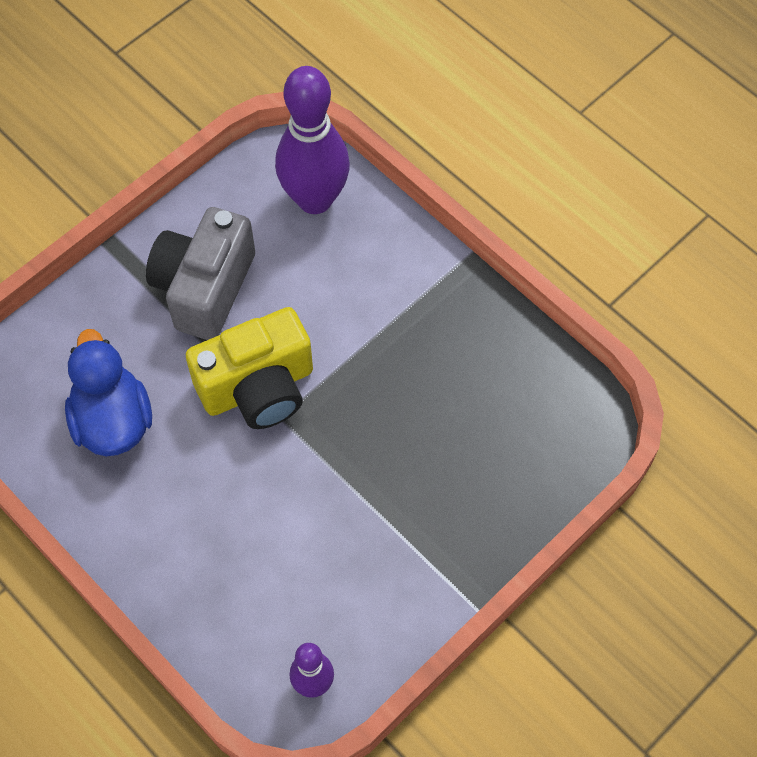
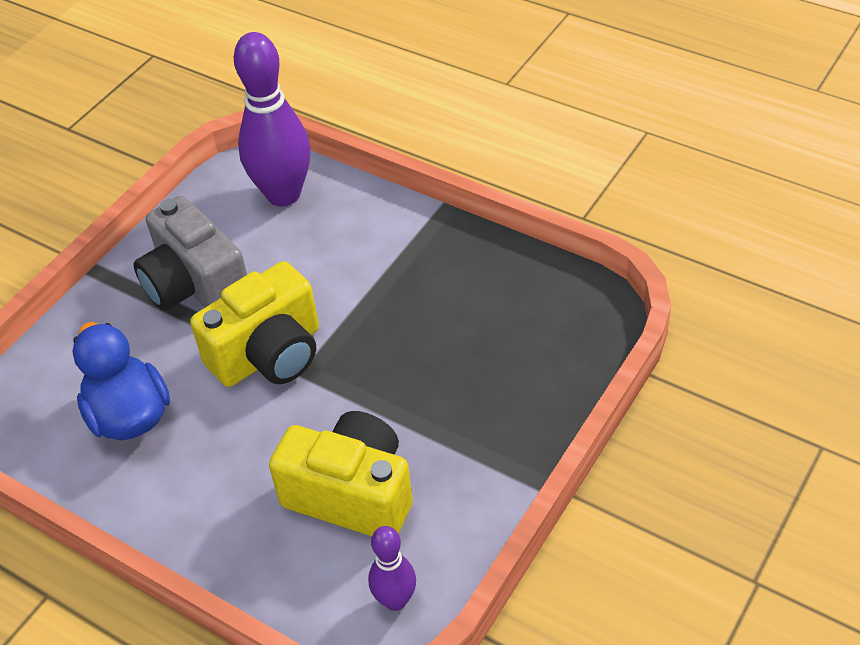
camera: 10 degrees left, 15 degrees down
grey camera [146,207,255,340] -> grey camera turned 45 degrees counterclockwise [133,196,247,311]
none -> yellow camera [269,411,413,536]

